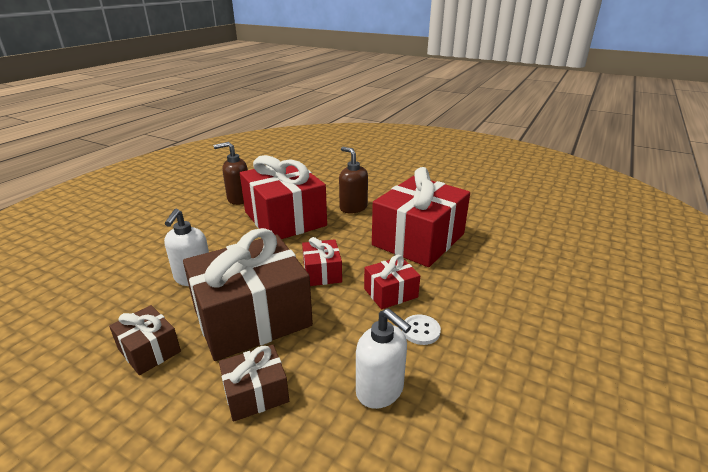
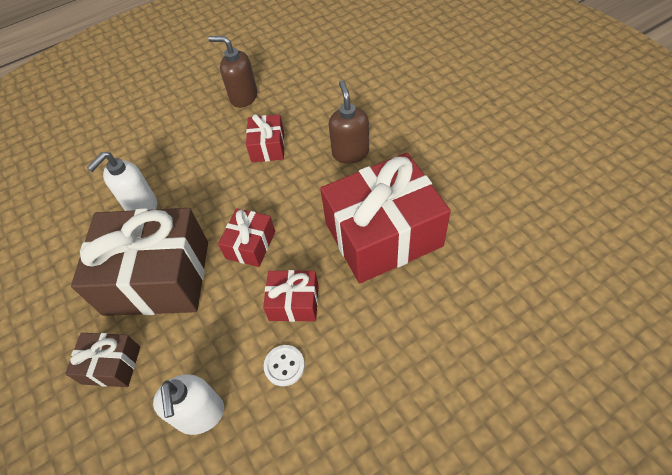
camera: 35 degrees right, 25 degrees up
brown gift [109,305,181,375] -> none
red gift [240,155,327,239] -> red gift [246,114,284,162], size x0.47

